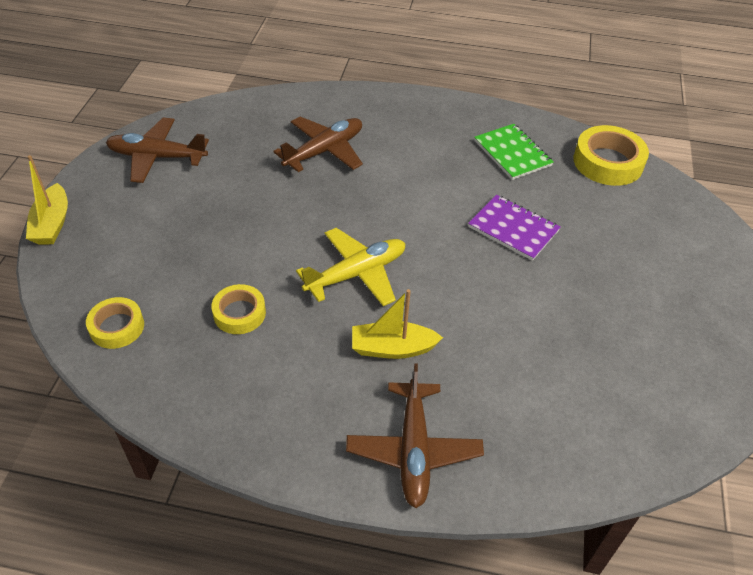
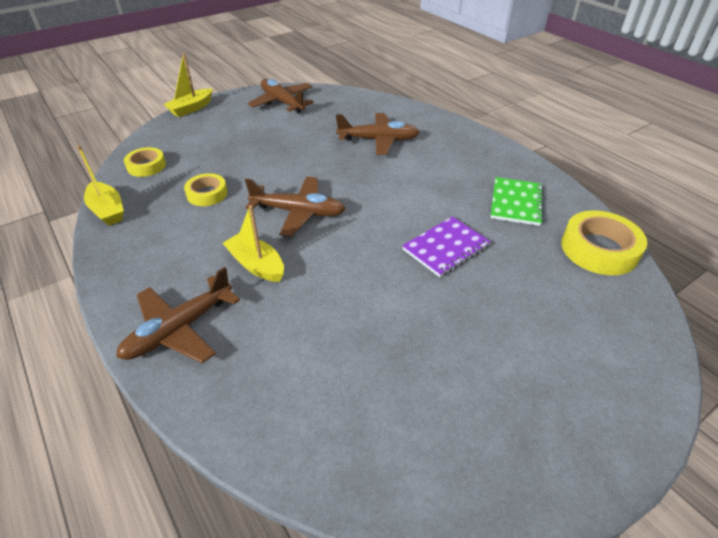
camera: 45 degrees right, 5 degrees down
yellow plane [296,228,406,306] -> brown plane [245,177,346,237]
purple notebook [468,195,560,261] -> purple notebook turned 60 degrees clockwise [402,217,491,277]
none -> yellow boat [77,145,124,226]

